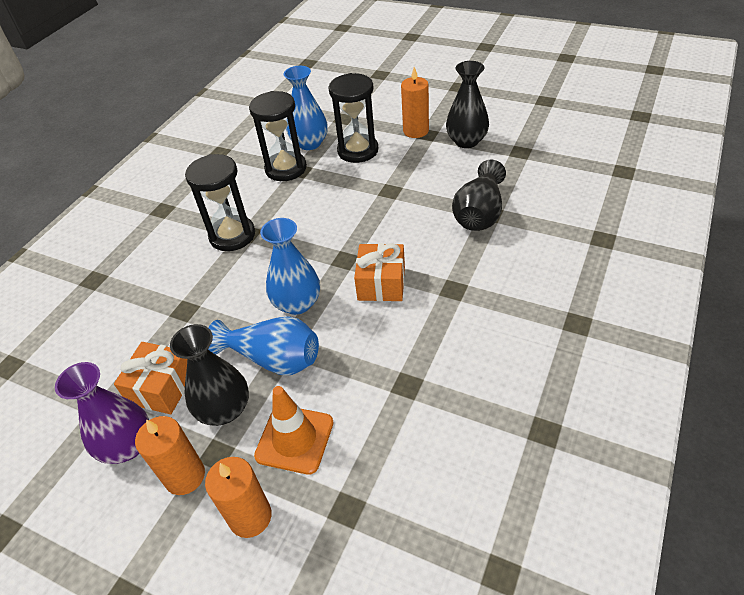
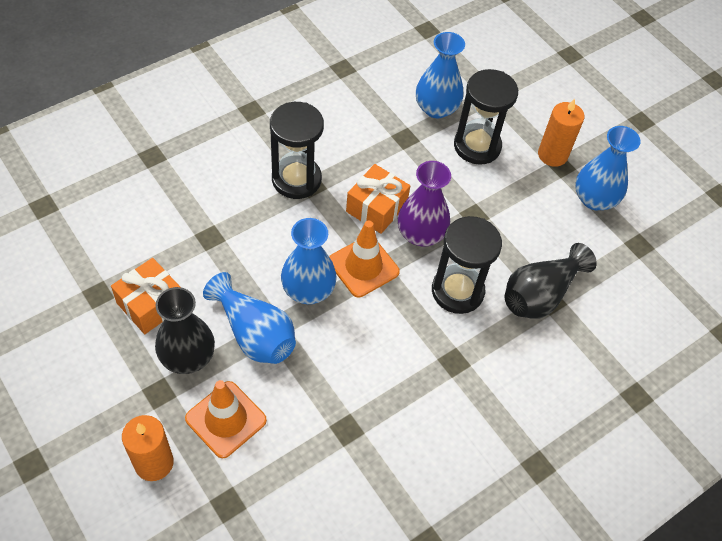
camera: 20 degrees right, 10 degrees up
purple vase [55,362,149,464] -> purple vase moved to [398,161,451,247]
orange candle [135,416,205,495] -> none
black hourglass [249,91,307,181] -> black hourglass moved to [432,216,502,314]
orange gift [354,243,405,301] -> orange gift moved to [346,164,410,234]
black vase [446,61,489,148] -> blue vase [575,126,640,210]
none -> orange traffic cone [329,220,400,297]

